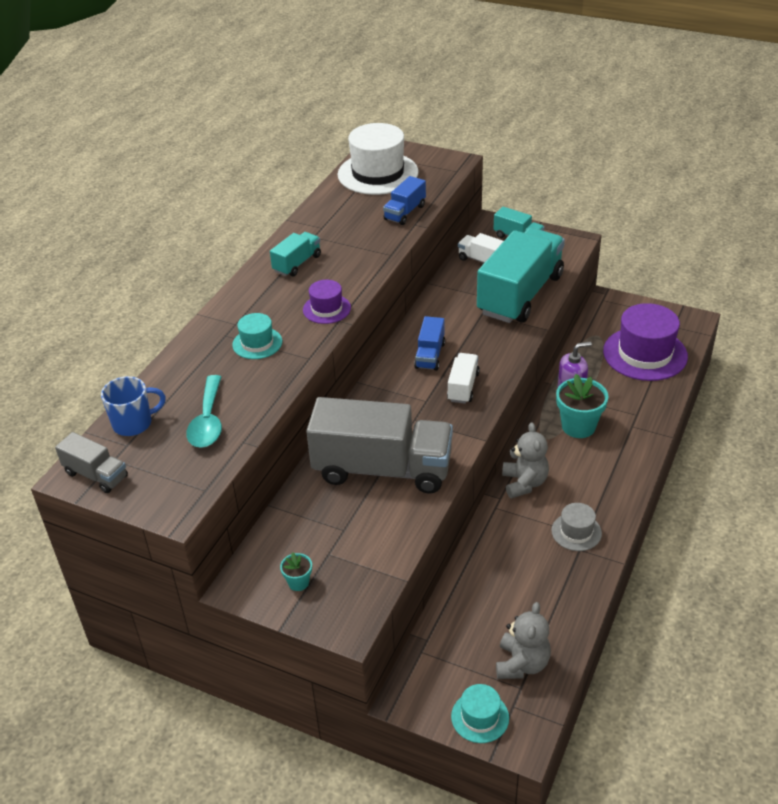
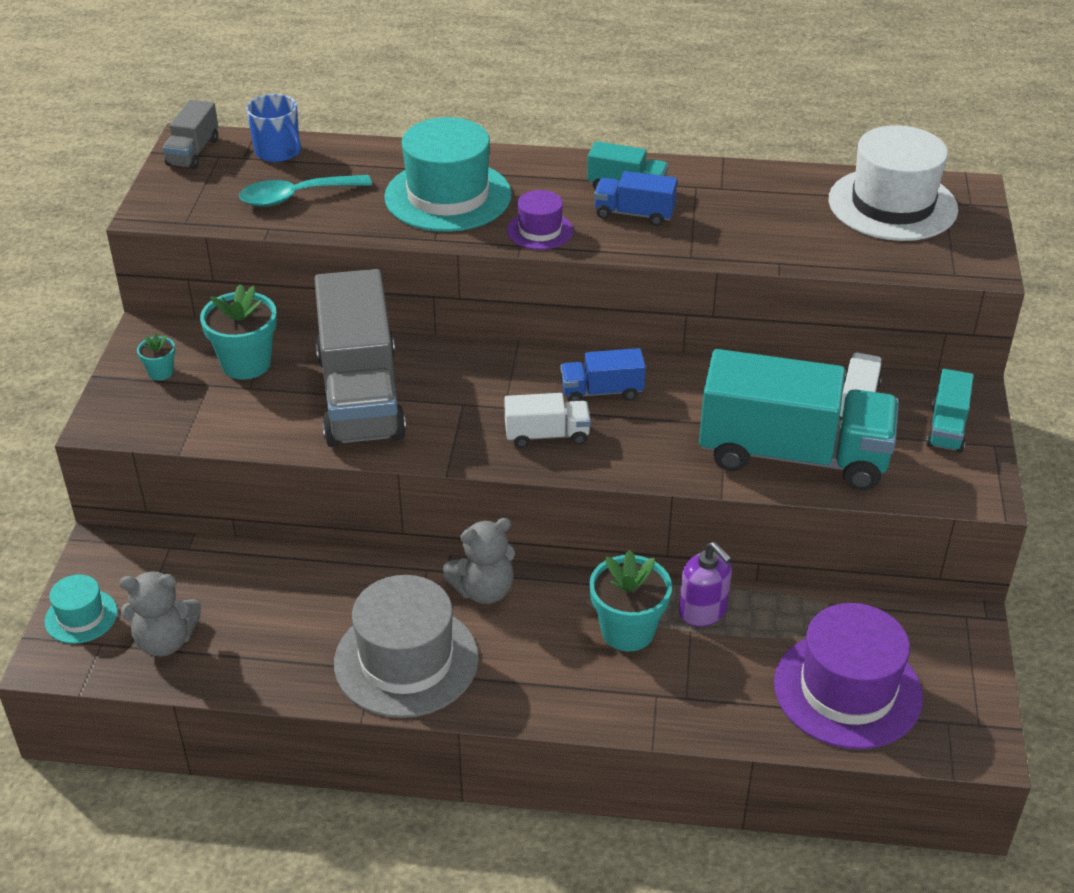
camera: 70 degrees right, 0 degrees up
turquoise hat [232,313,282,359] -> turquoise hat [384,117,512,232], size x1.97
blue truck [383,176,426,225] -> blue truck moved to [594,171,677,226]
grey hat [551,503,602,551] -> grey hat [334,575,479,718], size x1.97
none -> turquoise flower pot [200,284,277,380]

